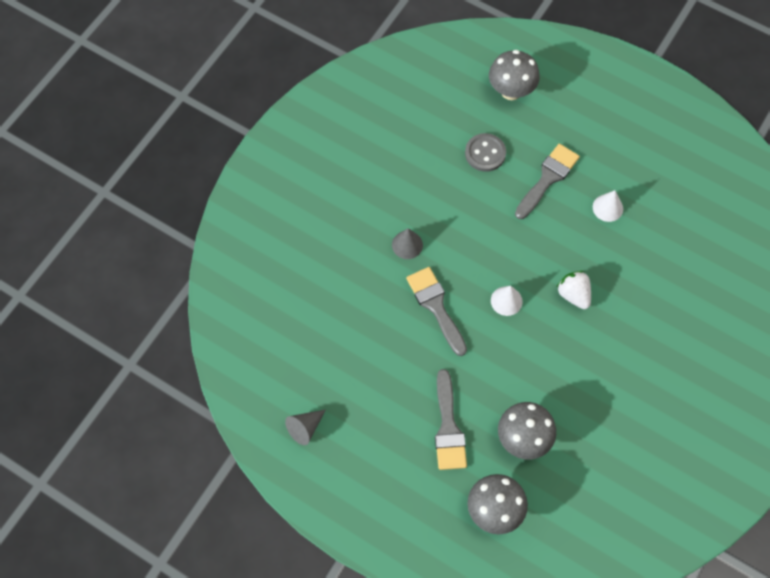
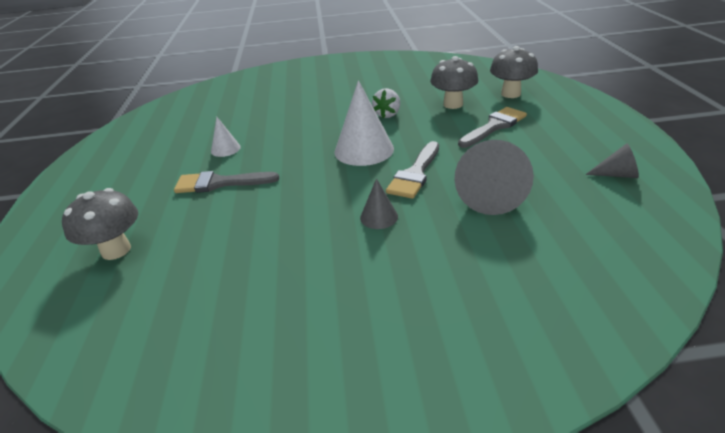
camera: 125 degrees left, 30 degrees down
grey button [465,133,506,172] -> none
white cone [491,286,523,316] -> white cone [335,80,394,166], size x1.93
white strawberry [557,271,591,309] -> white strawberry moved to [372,88,400,119]
none -> grey cone [454,140,534,215]

